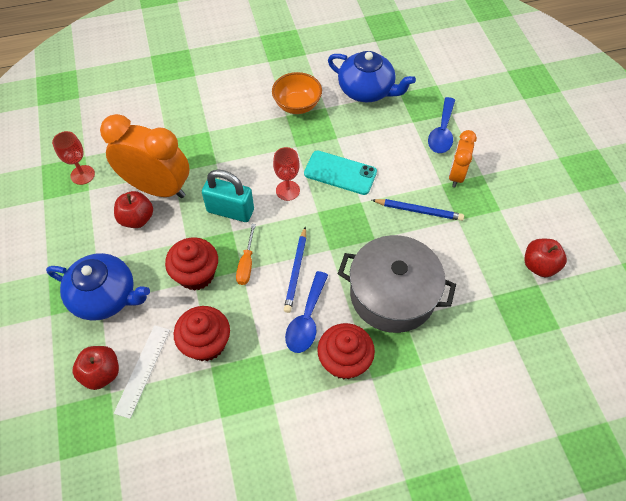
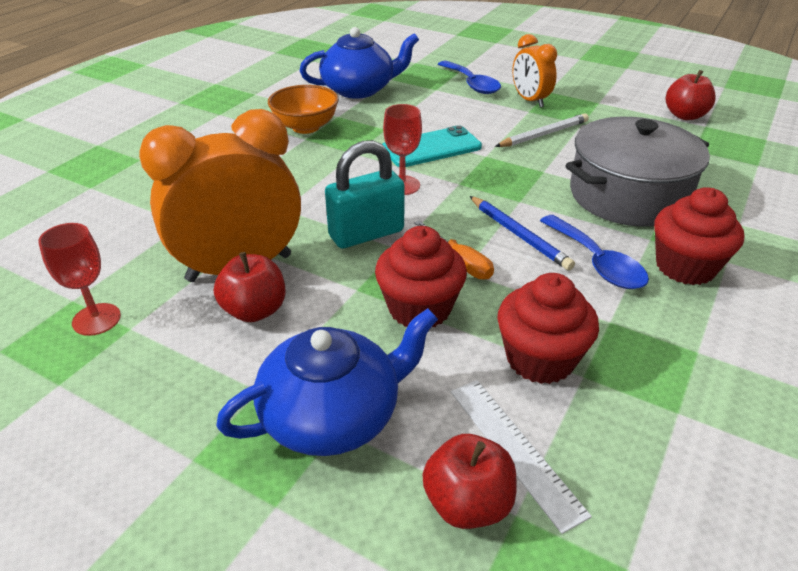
camera: 45 degrees left, 20 degrees down
blue pencil [372,199,464,221] -> white pencil [495,113,589,147]

